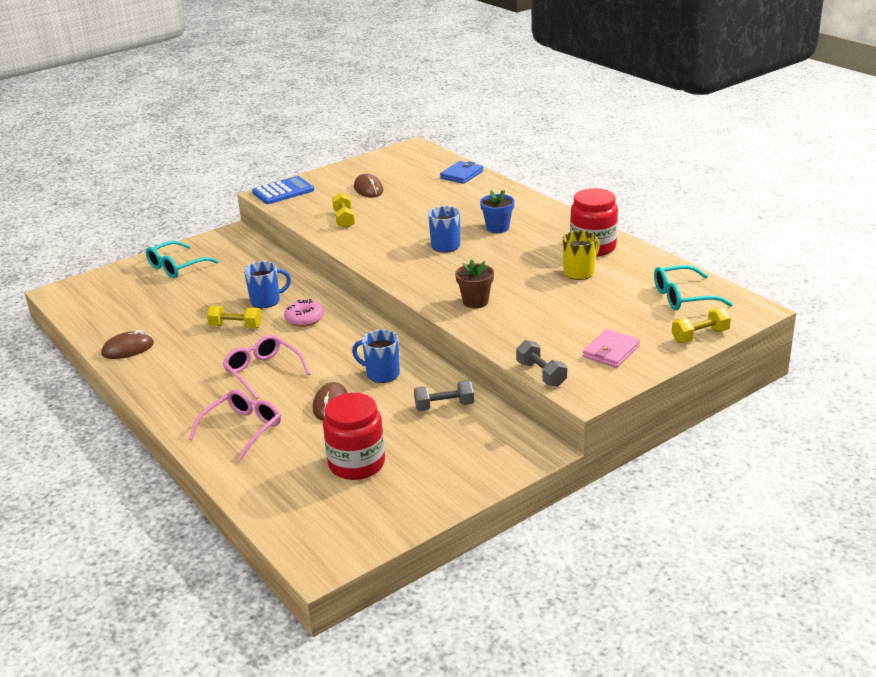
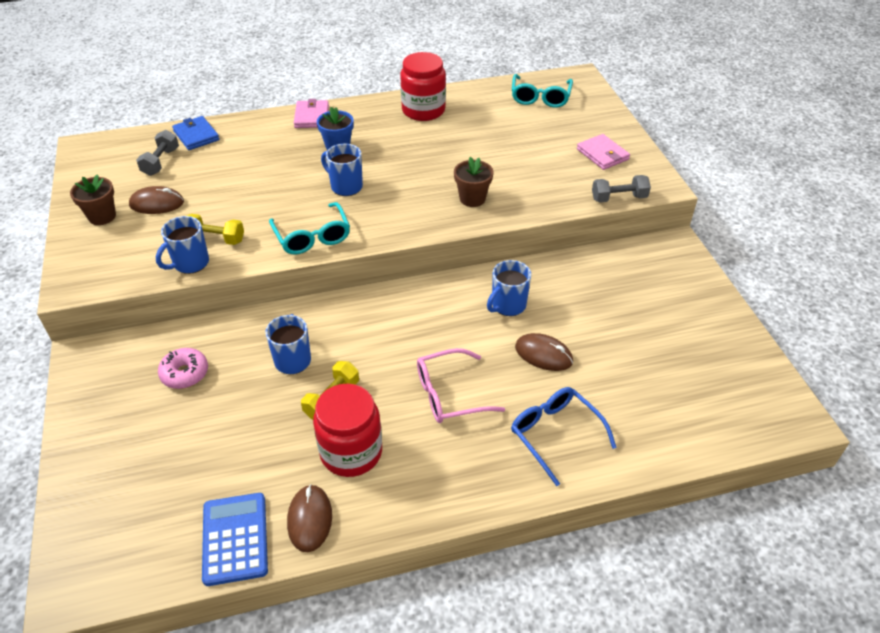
camera: 70 degrees left, 15 degrees up
turquoise glasses [146,241,219,278] -> turquoise glasses moved to [269,202,350,255]
pink glasses [189,390,281,461] -> blue glasses [511,387,617,486]
blue calculator [252,176,314,204] -> blue calculator moved to [202,493,268,586]
pink donut [284,299,324,327] -> pink donut moved to [158,348,208,389]
red jar [323,393,385,480] -> red jar moved to [313,384,382,477]
grey dumbbell [414,380,474,411] -> grey dumbbell moved to [136,130,179,176]
yellow mug [562,231,600,280] -> none
yellow dumbbell [672,307,731,343] -> none
none -> brown flower pot [70,174,116,225]
none -> blue mug [156,216,209,274]
none -> pink wallet [294,99,329,128]

